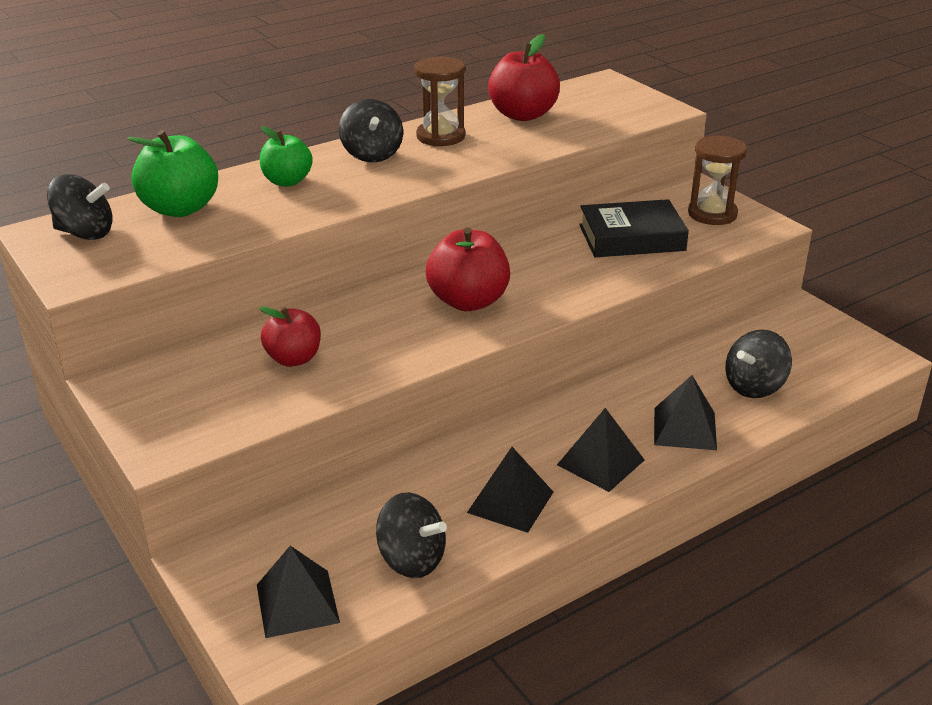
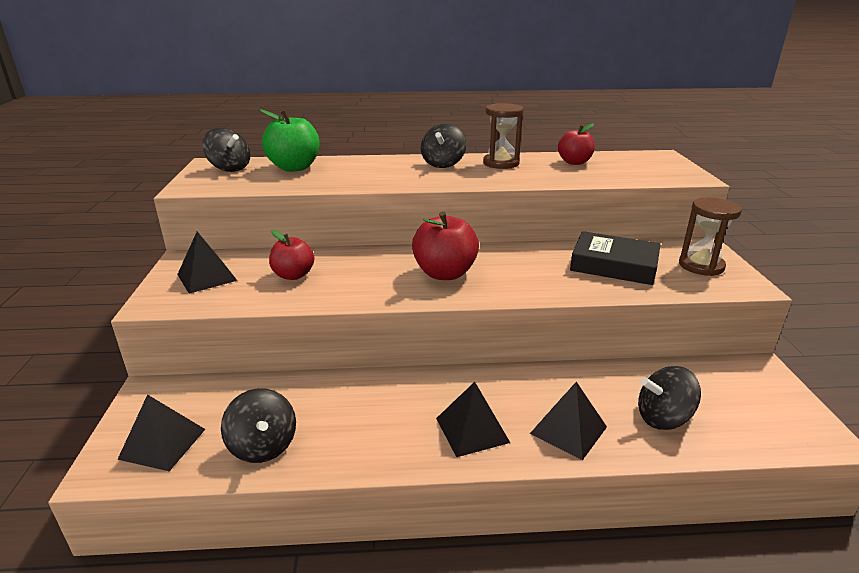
camera: 30 degrees right, 5 degrees down
green apple [260,126,313,186] -> none
black pyramid [467,447,553,533] -> black pyramid moved to [177,232,237,294]
red apple [488,34,560,121] -> red apple [558,123,595,165], size x0.66

